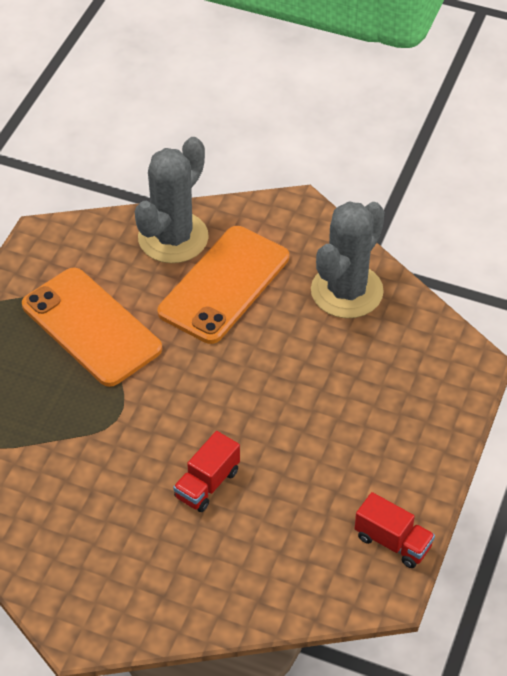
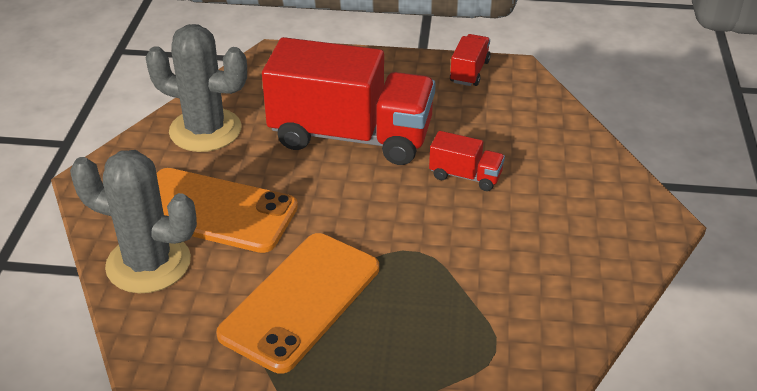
camera: 105 degrees left, 10 degrees down
none -> red truck [262,37,436,165]

